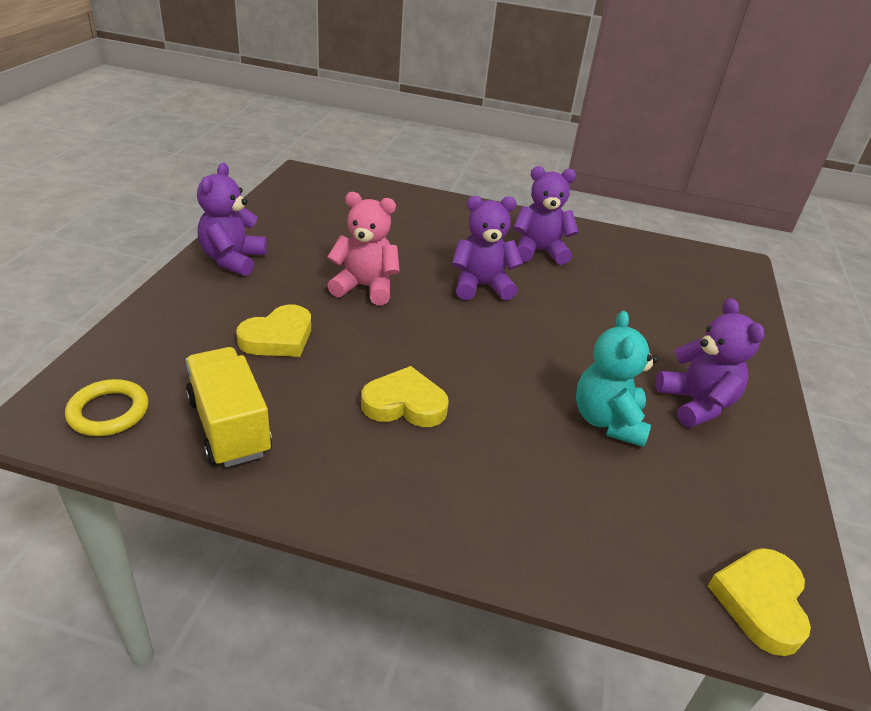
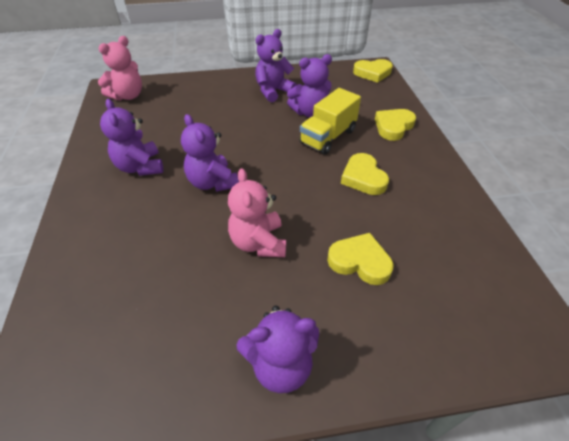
camera: 110 degrees left, 10 degrees up
yellow ring [65,379,148,436] -> none
yellow truck [185,347,272,467] -> yellow truck moved to [299,88,361,154]
turquoise teddy bear [576,311,659,447] -> purple teddy bear [287,54,332,117]
none -> pink teddy bear [98,36,142,101]
none -> yellow heart [375,109,416,141]

